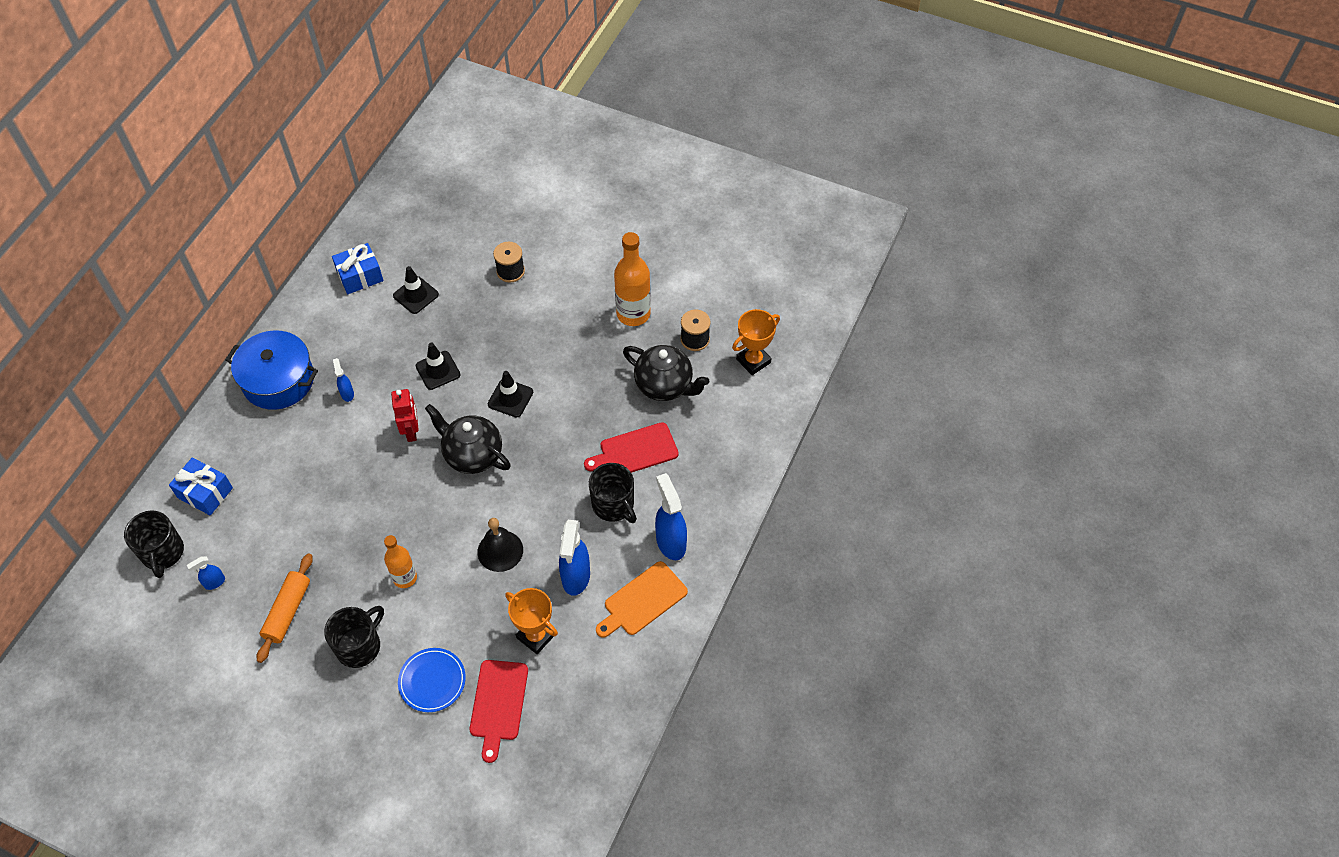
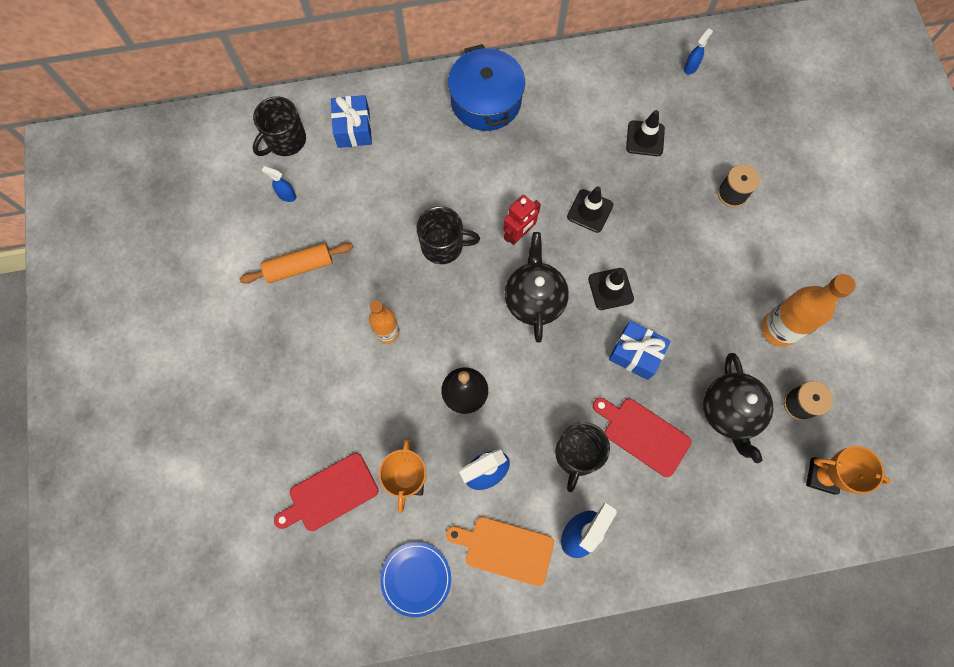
camera: 55 degrees right, 15 degrees up
black mug [324,606,384,668] -> black mug moved to [417,206,480,264]
blue gift [332,243,383,294] -> blue gift moved to [609,321,671,380]
blue spray bottle [333,358,354,402] -> blue spray bottle moved to [684,28,713,75]
blue plate [398,648,466,712] -> blue plate moved to [380,542,451,617]

